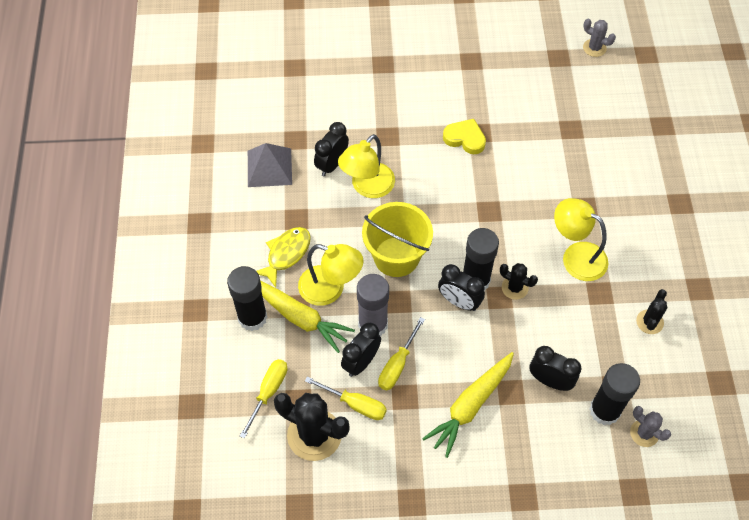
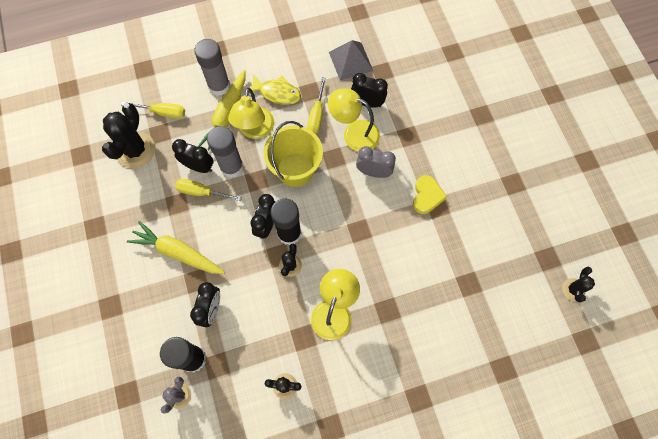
camera: 75 degrees right, 10 degrees up
black glue stick [227,266,267,331] -> grey glue stick [194,39,230,96]
yellow screwdriver [305,377,387,420] -> yellow screwdriver moved to [307,77,326,134]
grey cactus [583,19,616,57] -> black cactus [562,267,595,302]
none -> grey clock [356,146,396,178]

